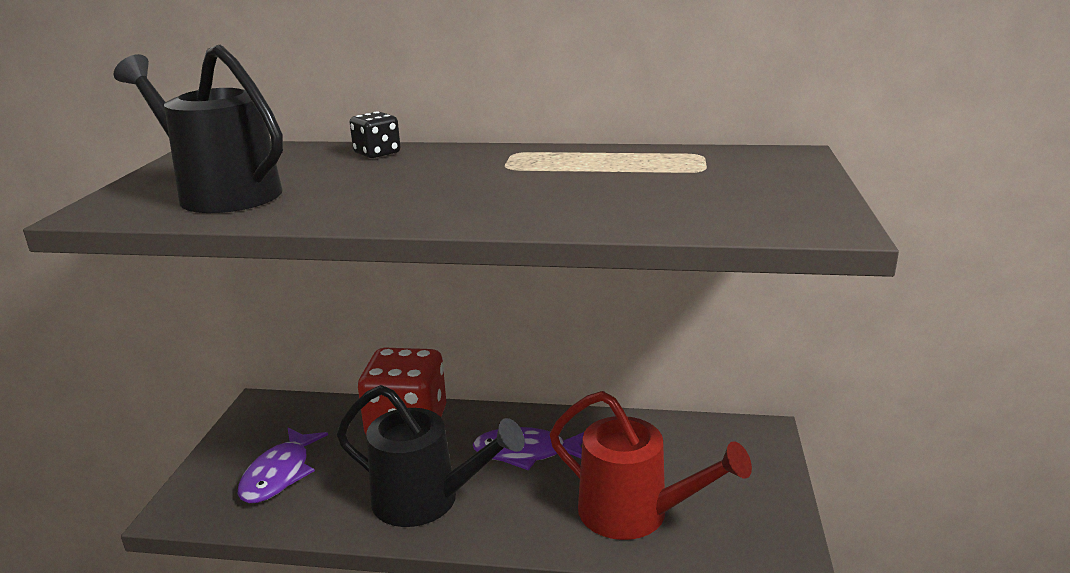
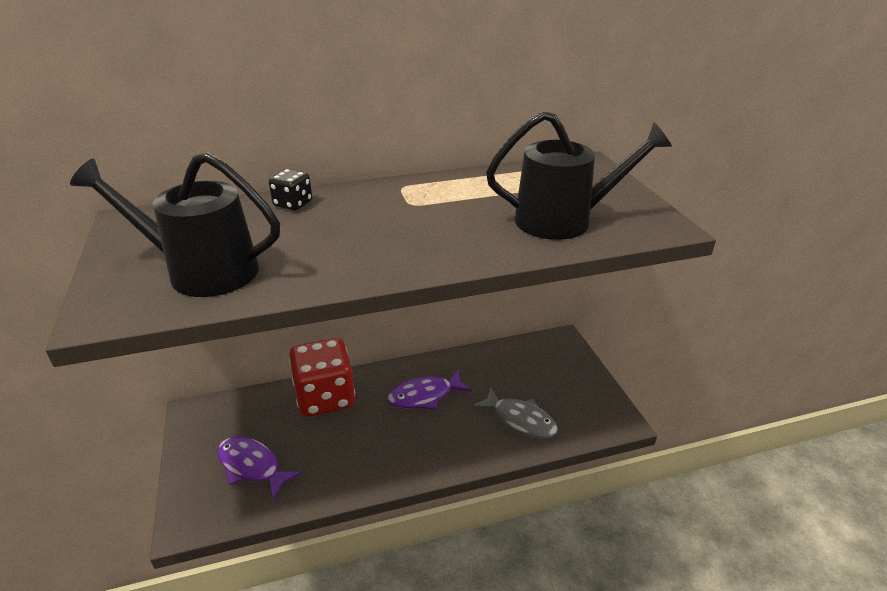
camera: 25 degrees left, 10 degrees up
purple fish [238,428,328,503] -> purple fish turned 135 degrees clockwise [217,436,302,500]
black watering can [337,385,525,527] -> black watering can moved to [486,111,672,240]
red watering can [550,391,752,540] -> grey fish [472,387,558,439]

